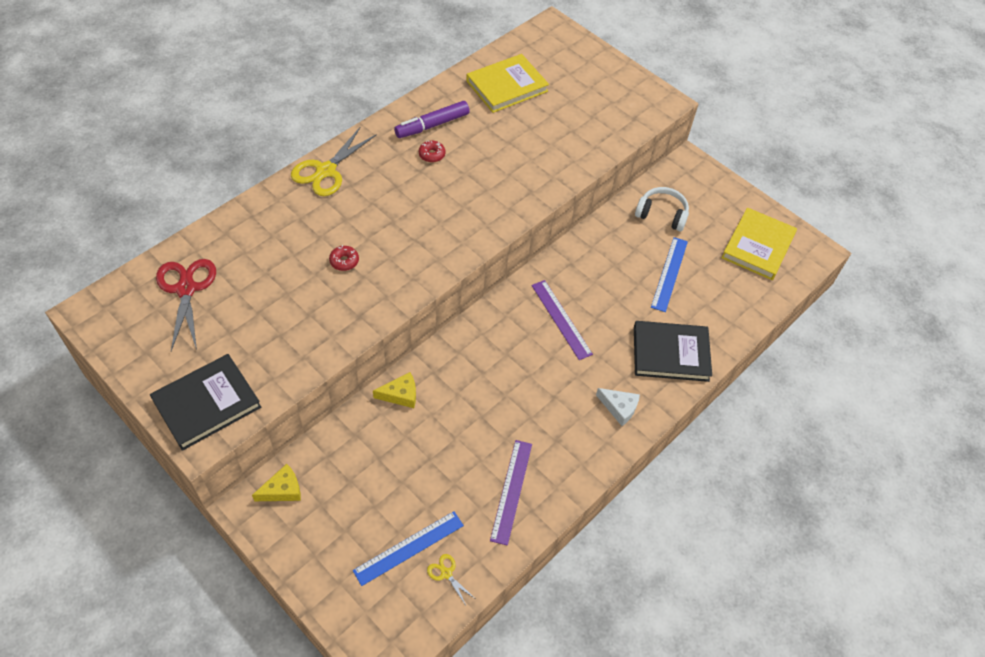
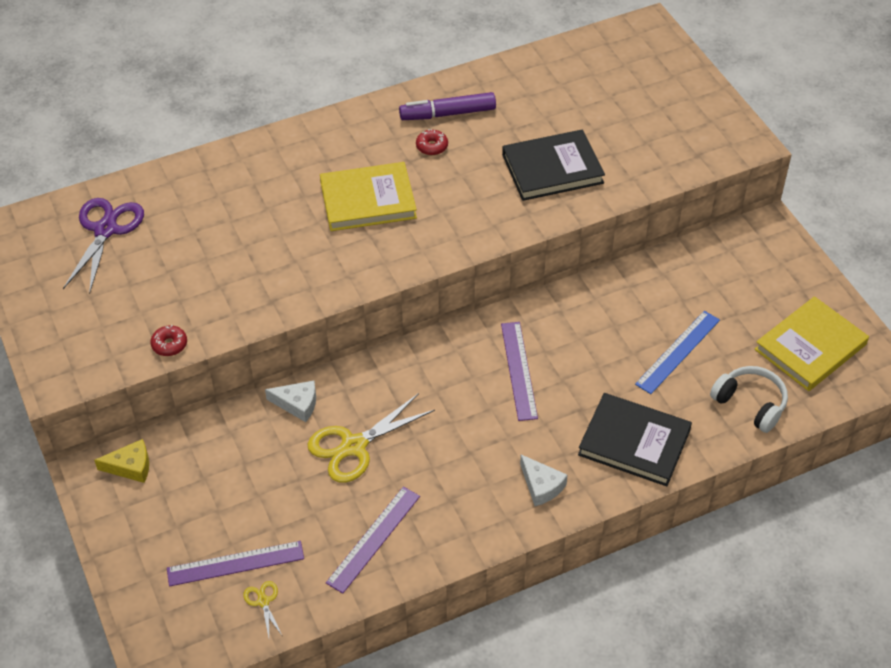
camera: 25 degrees right, 5 degrees down
black book [150,354,261,451] -> black book moved to [502,130,605,201]
red scissors [156,259,216,351] -> purple scissors [63,198,144,294]
yellow scissors [291,127,377,196] -> yellow scissors moved to [307,393,435,483]
red donut [329,245,359,271] -> red donut moved to [150,325,187,356]
blue ruler [353,511,464,586] -> purple ruler [167,541,304,587]
yellow cheese [373,372,416,408] -> white cheese [265,381,316,422]
yellow book [466,54,549,113] -> yellow book moved to [320,162,417,231]
white headphones [635,187,689,231] -> white headphones moved to [710,366,788,433]

